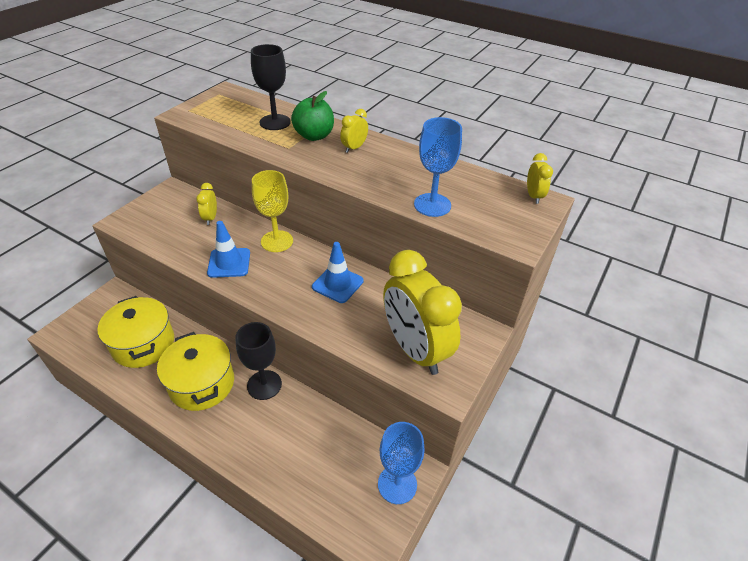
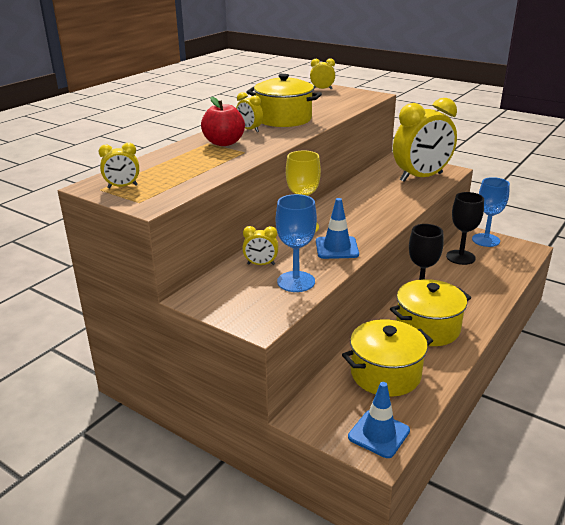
camera: 85 degrees left, 15 degrees down
black goblet [251,44,291,130] -> black goblet moved to [446,192,484,265]
green apple [291,91,334,141] -> red apple [201,97,245,146]
blue traffic cone [312,242,364,303] -> blue traffic cone moved to [348,382,410,458]
blue goblet [414,117,462,217] -> blue goblet moved to [276,194,317,292]
none -> yellow clock [98,143,139,188]
none -> yellow pot [247,74,322,127]

